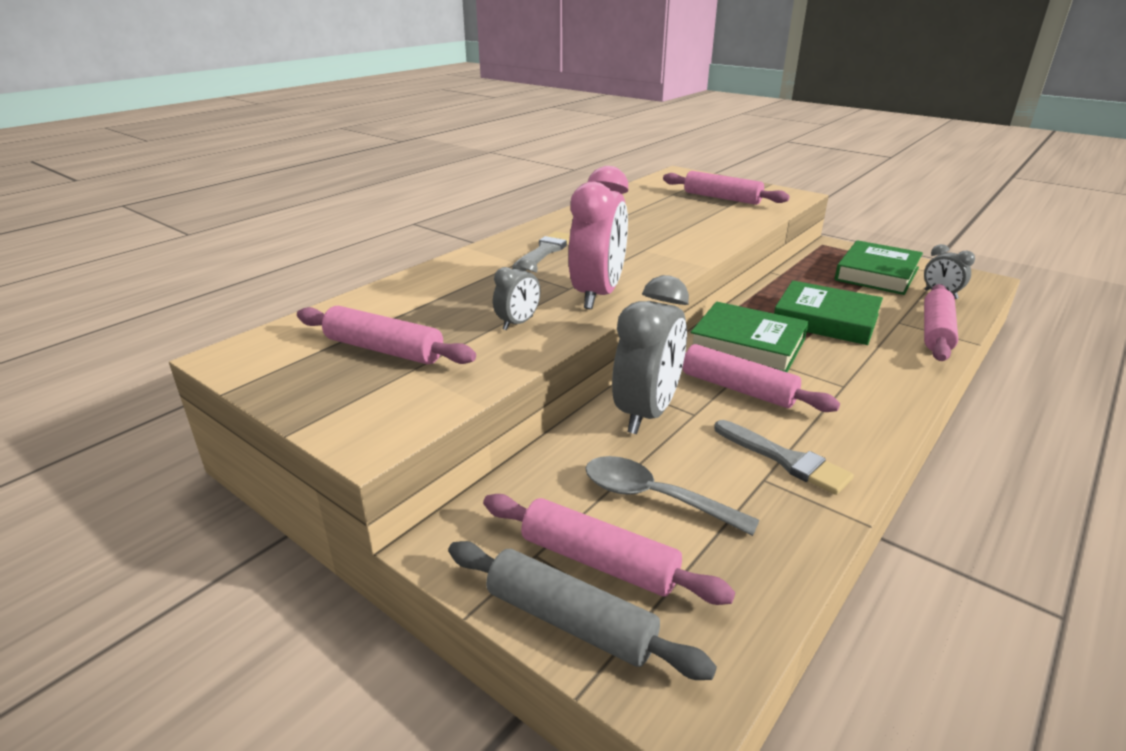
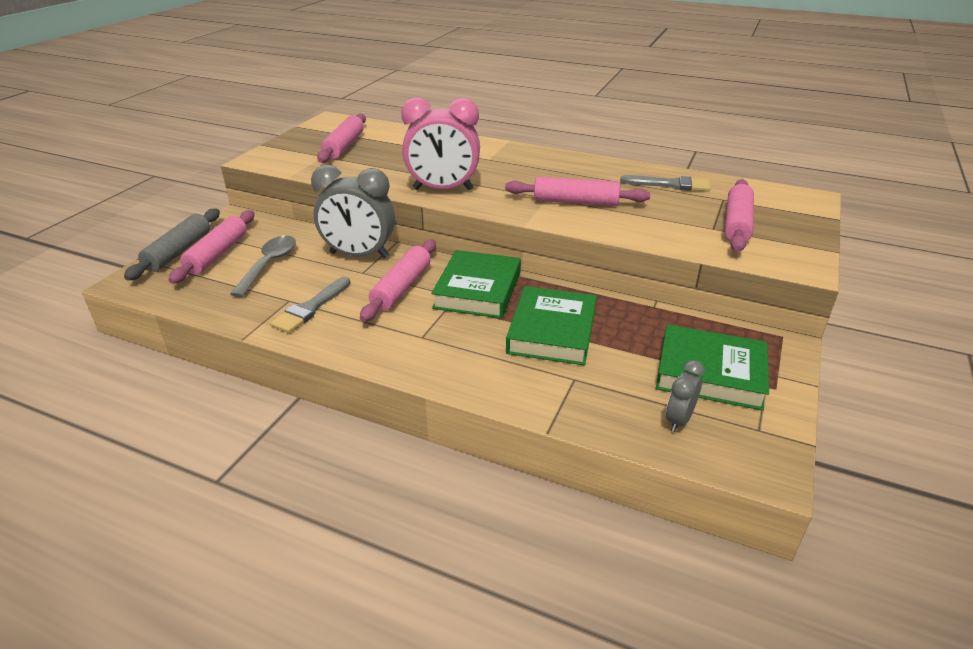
camera: 75 degrees right, 5 degrees up
grey clock [493,258,541,330] -> none
grey brush [512,231,570,271] -> grey brush moved to [620,175,711,192]
pink rolling pin [924,284,958,361] -> pink rolling pin moved to [505,177,650,206]

